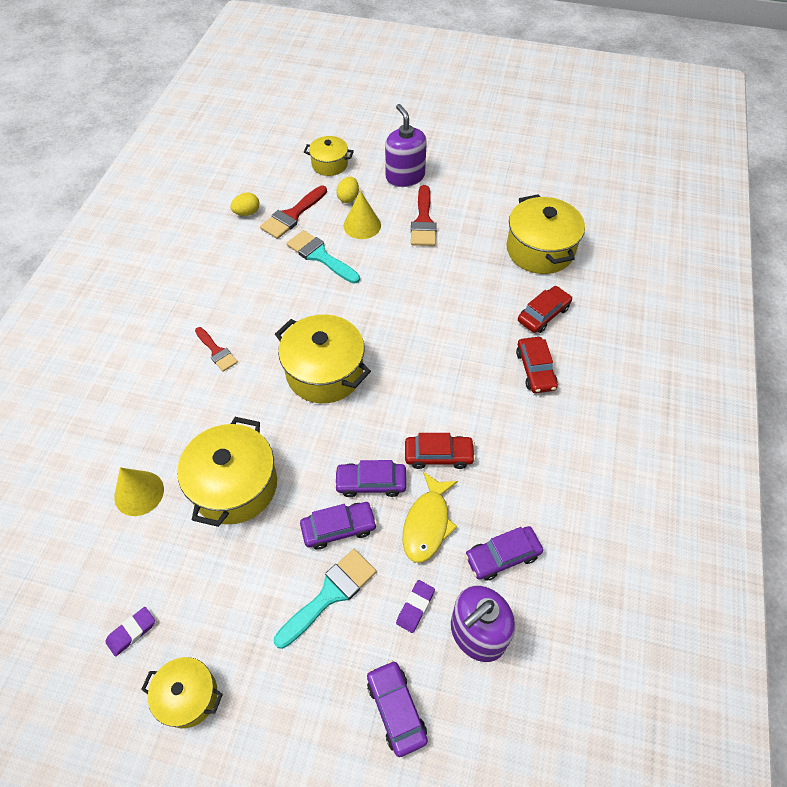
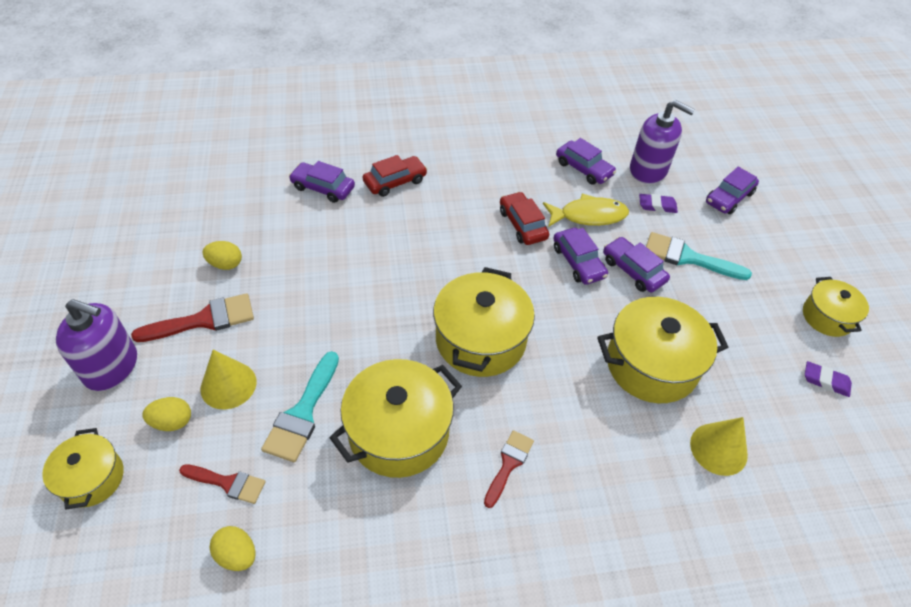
camera: 115 degrees left, 5 degrees down
red brush [260,185,327,239] -> red brush [179,464,266,504], size x0.65
purple soap dispenser [385,104,427,187] -> purple soap dispenser turned 120 degrees counterclockwise [56,299,137,391]
yellow pot [506,194,585,274] -> yellow pot moved to [329,359,462,478]
red car [518,286,572,333] -> purple car [289,161,355,203]
none -> yellow egg [202,241,242,270]

